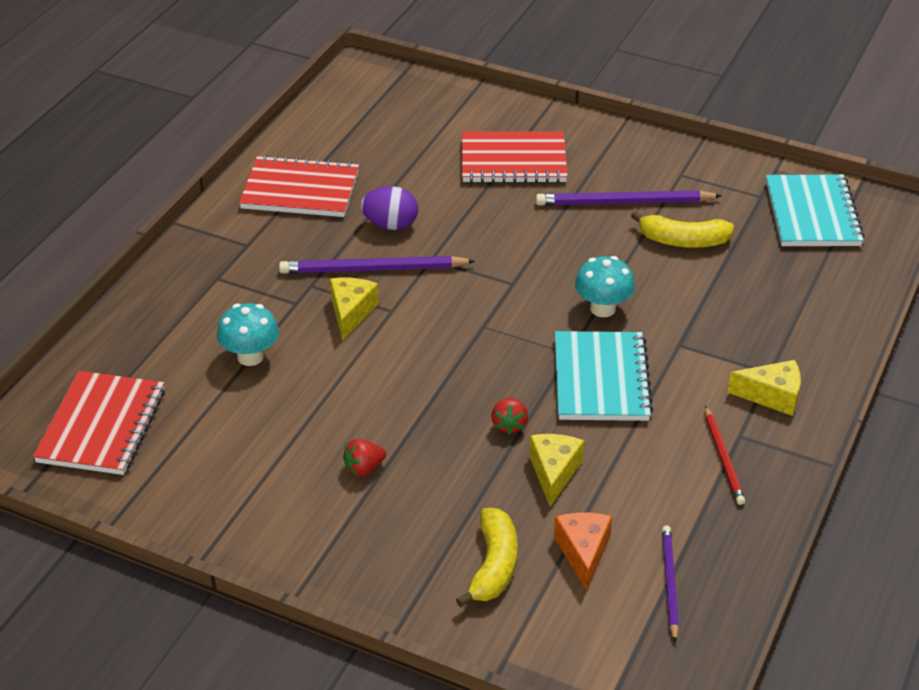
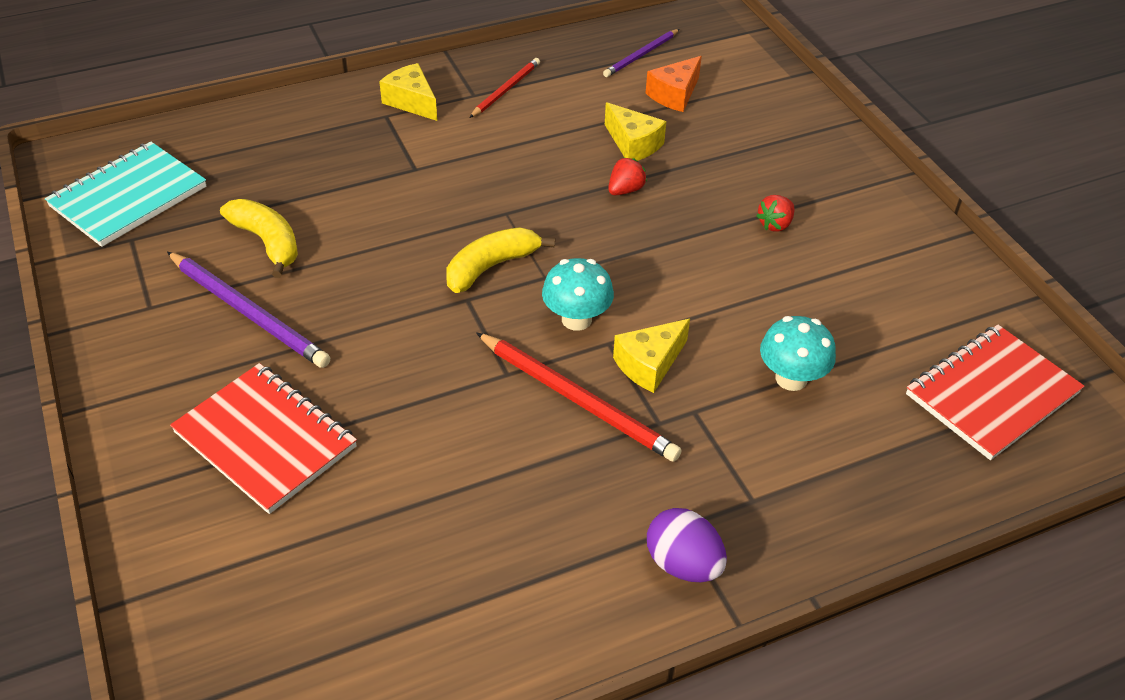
camera: 140 degrees left, 5 degrees up
red notebook [239,155,359,217] -> none
purple pencil [279,256,475,274] -> red pencil [476,332,682,462]
red strawberry [343,439,386,477] -> red strawberry turned 120 degrees clockwise [756,195,795,232]
purple egg [360,186,418,230] -> purple egg moved to [647,508,727,582]
yellow banana [456,508,518,607] -> yellow banana moved to [446,227,555,293]
yellow cheese [529,434,584,507] -> yellow cheese turned 90 degrees counterclockwise [605,102,666,161]
turquoise notebook [555,331,653,421] -> none
turquoise mushroom [575,256,635,317] -> turquoise mushroom moved to [542,258,614,331]

